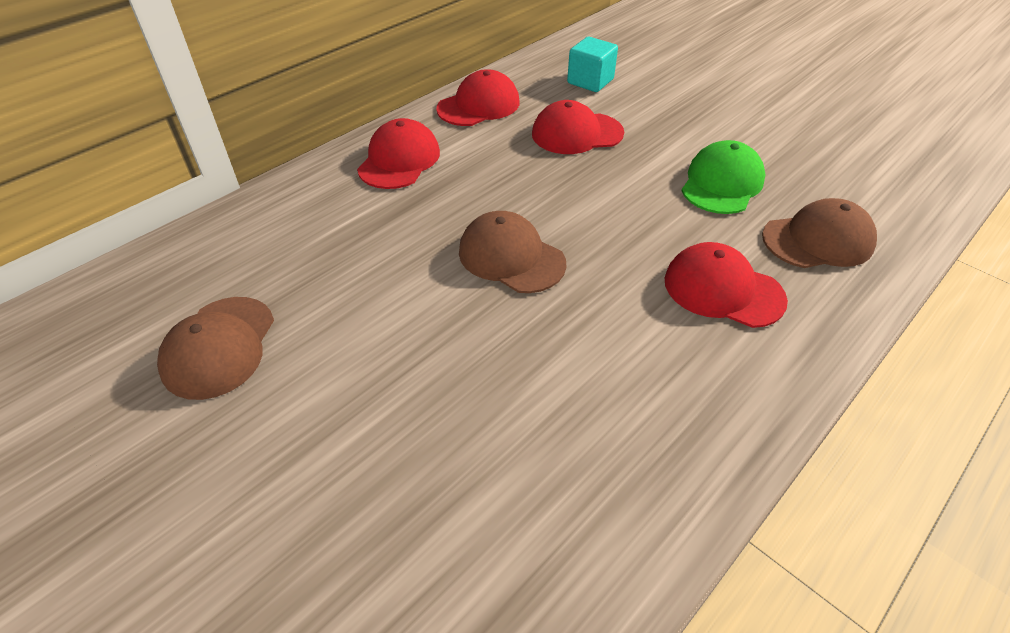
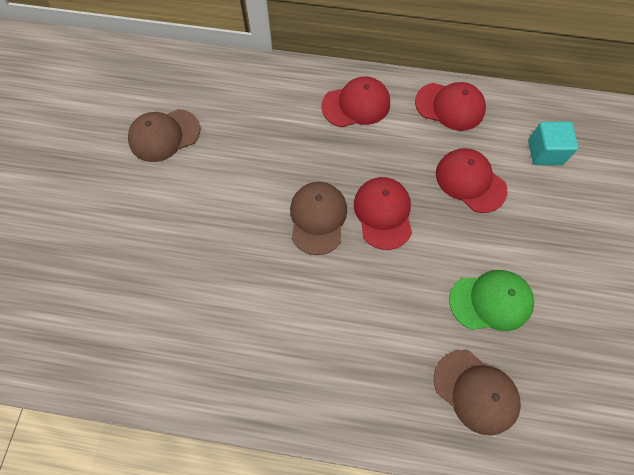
camera: 55 degrees right, 20 degrees up
red cap [665,242,788,328] -> red cap moved to [354,177,412,250]

